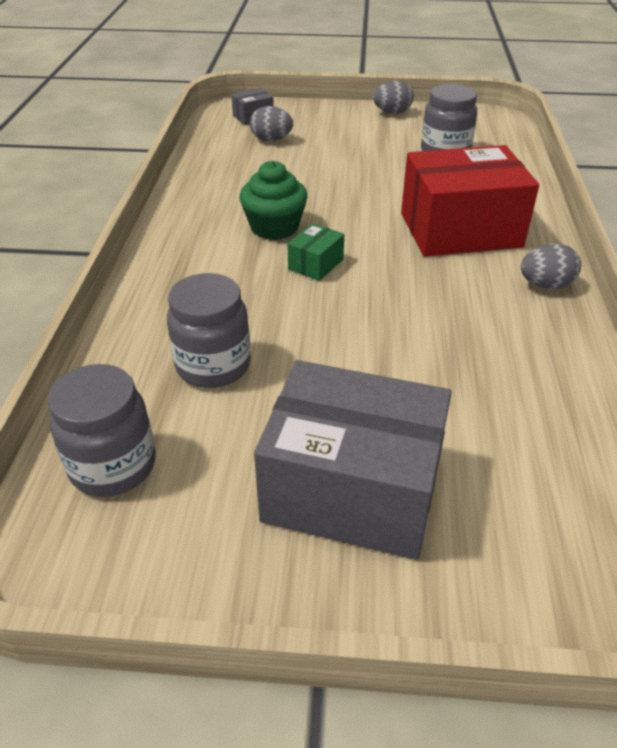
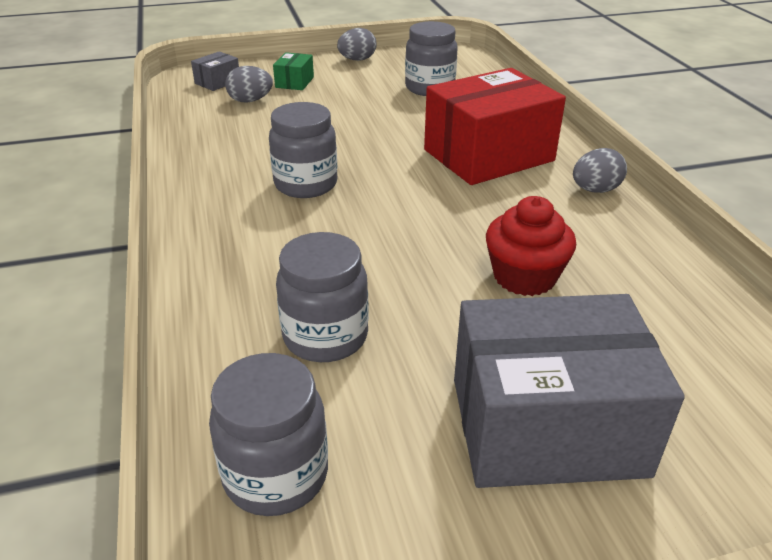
camera: 20 degrees left, 5 degrees down
green cupcake [240,161,308,240] -> grey jar [269,102,338,198]
green box [287,223,344,281] -> green box moved to [273,52,314,90]
none -> red cupcake [486,196,576,296]

